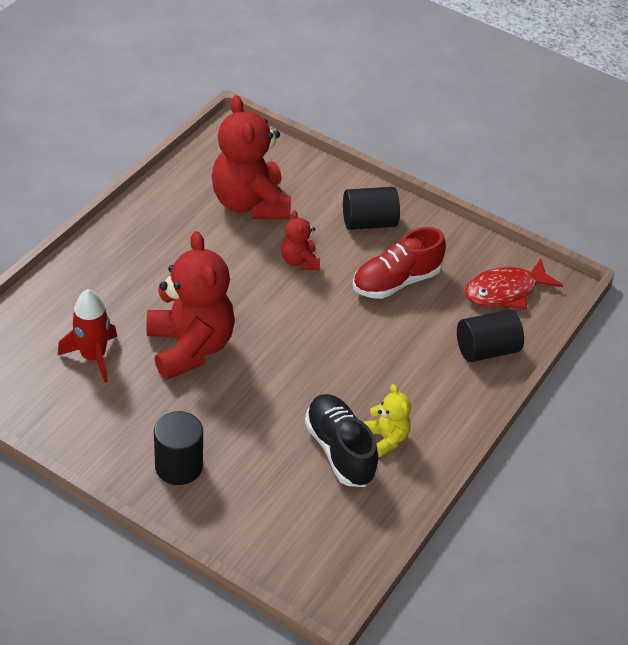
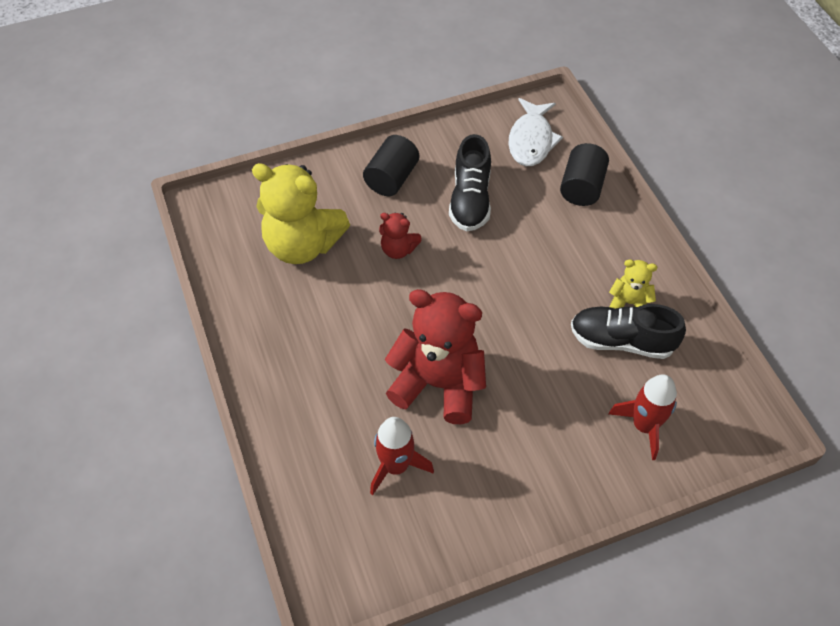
camera: 50 degrees left, 10 degrees up
black cylinder [154,411,203,485] -> none
red teddy bear [212,95,291,220] -> yellow teddy bear [252,163,350,264]
red shoe [353,227,446,299] -> black shoe [449,134,491,231]
red fish [464,259,563,309] -> white fish [508,98,563,166]
none -> red rocket [609,374,677,460]

